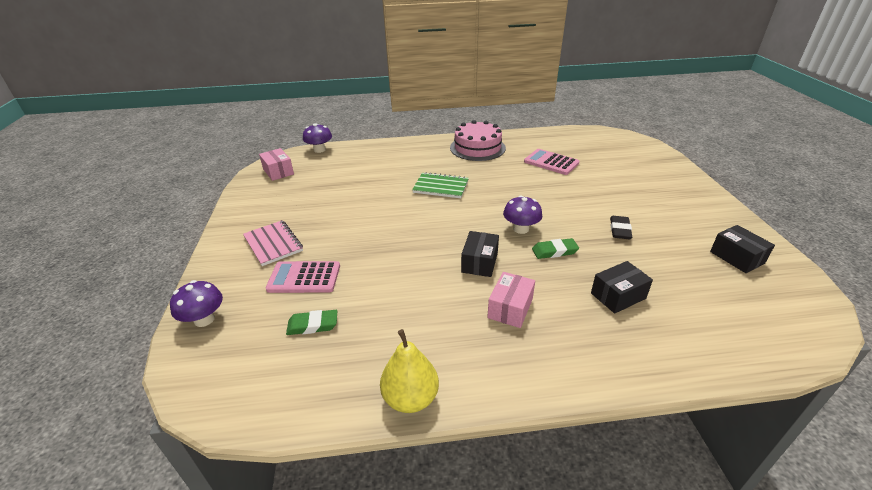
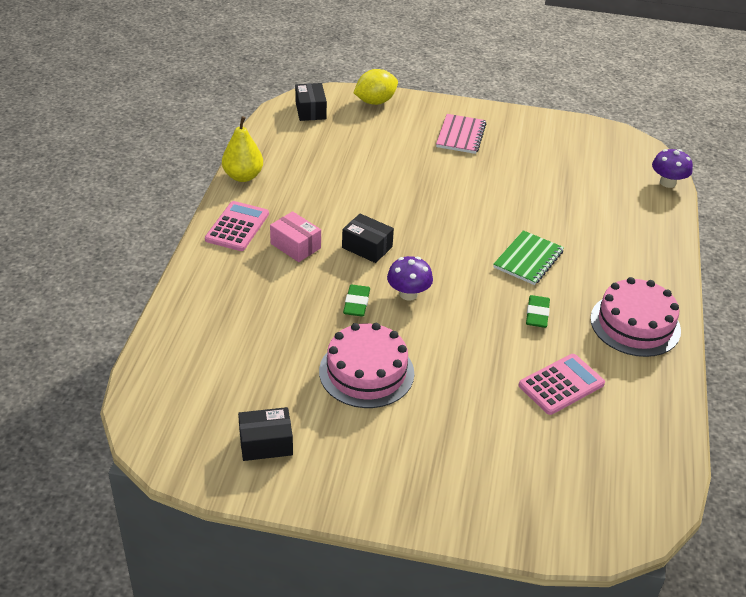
camera: 105 degrees right, 5 degrees up
purple mushroom [170,280,223,327] -> yellow lemon [353,69,398,105]
pink notebook [243,220,303,266] -> pink notebook turned 60 degrees counterclockwise [436,114,486,154]
pink box [259,148,294,181] -> none
pink calculator [266,261,340,293] -> pink calculator moved to [205,201,269,251]
green eraser [286,310,337,335] -> green eraser moved to [526,295,550,328]
black box [591,261,653,314] -> black box moved to [295,83,327,121]
black eraser [610,216,632,239] -> pink cake [319,323,414,408]

